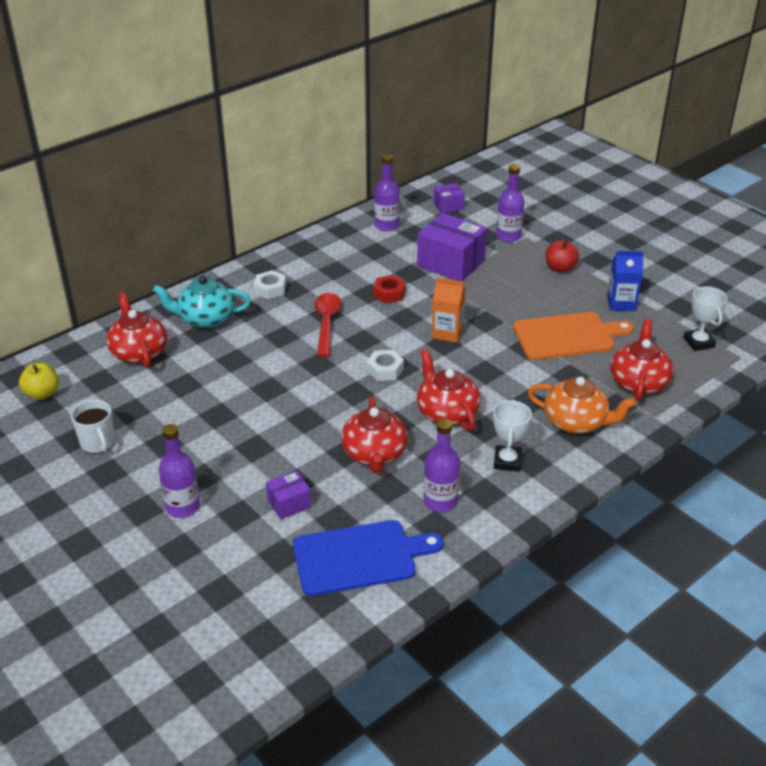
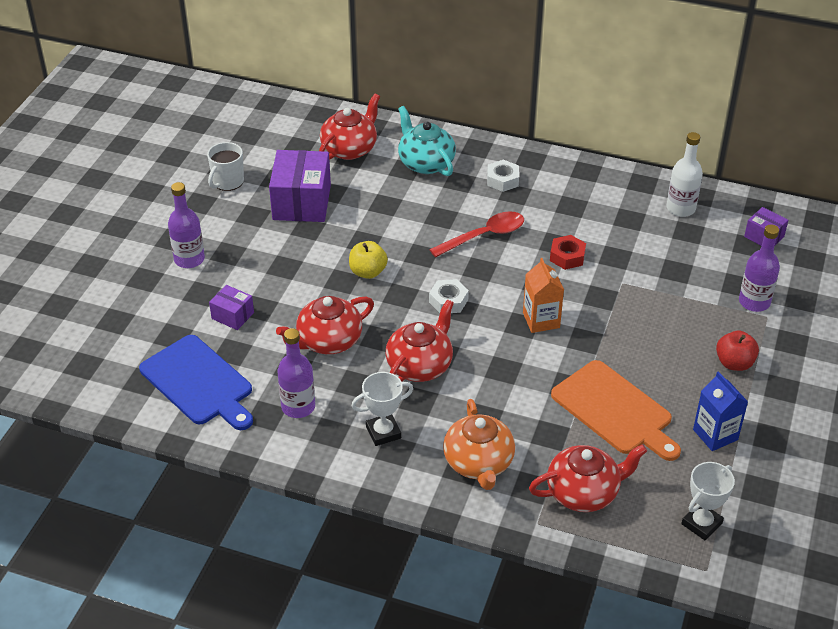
camera: 60 degrees right, 5 degrees up
yellow apple [19,363,59,400] -> yellow apple moved to [349,241,388,279]
purple bottle [374,154,400,231] -> white bottle [666,132,703,217]
purple box [417,213,487,282] -> purple box moved to [269,150,331,222]

